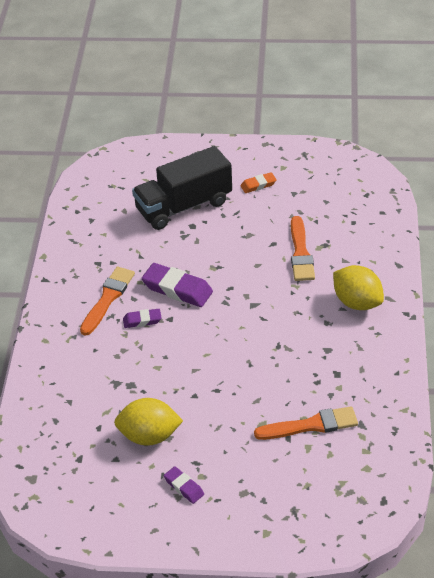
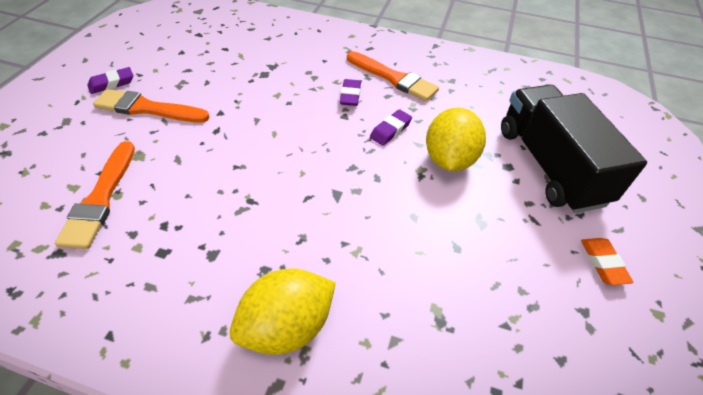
camera: 100 degrees right, 5 degrees up
yellow lemon [114,398,183,446] -> yellow lemon moved to [426,107,486,171]
purple eraser [142,263,213,307] -> purple eraser [370,109,412,146], size x0.55
orange brush [291,216,315,281] -> orange brush moved to [93,89,210,123]

